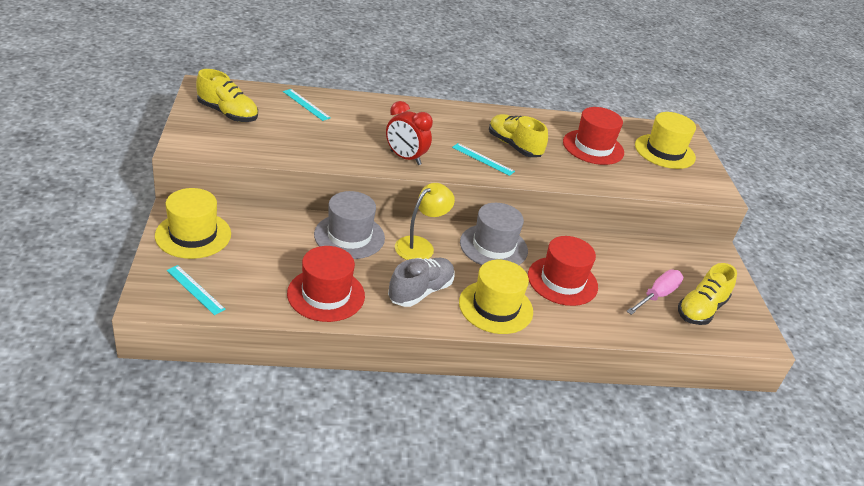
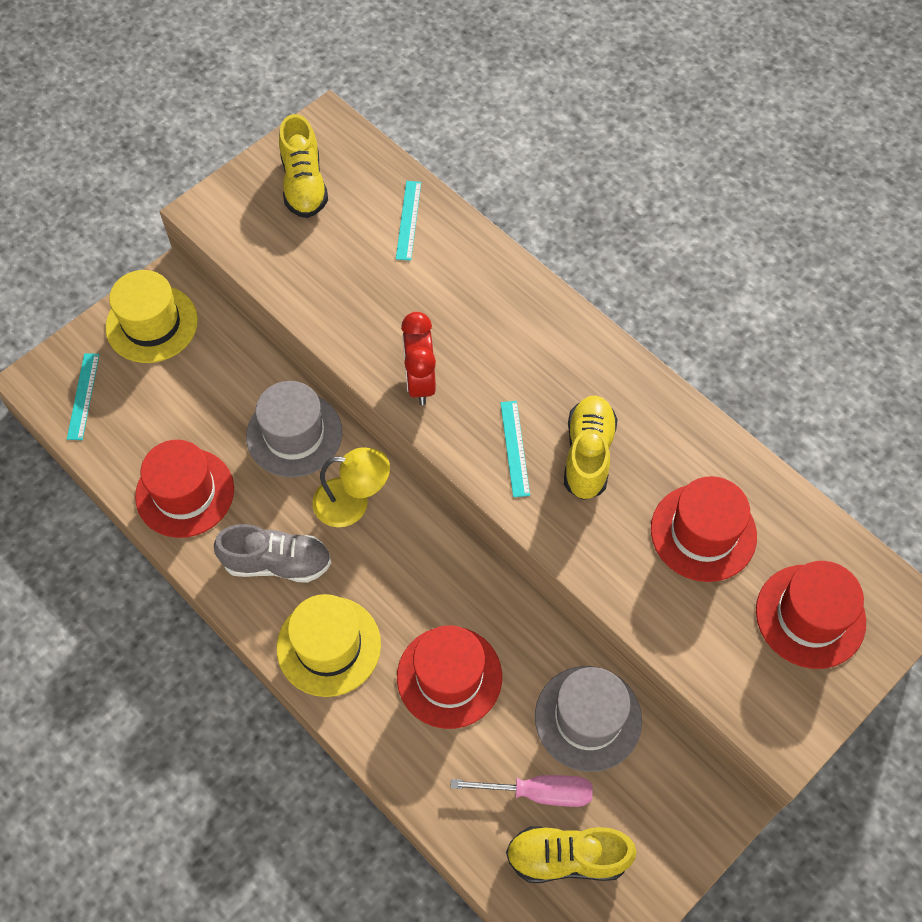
camera: 55 degrees right, 25 degrees up
grey hat [460,203,528,266] -> grey hat moved to [535,666,642,772]
yellow hat [635,112,696,169] -> red hat [756,561,866,669]

